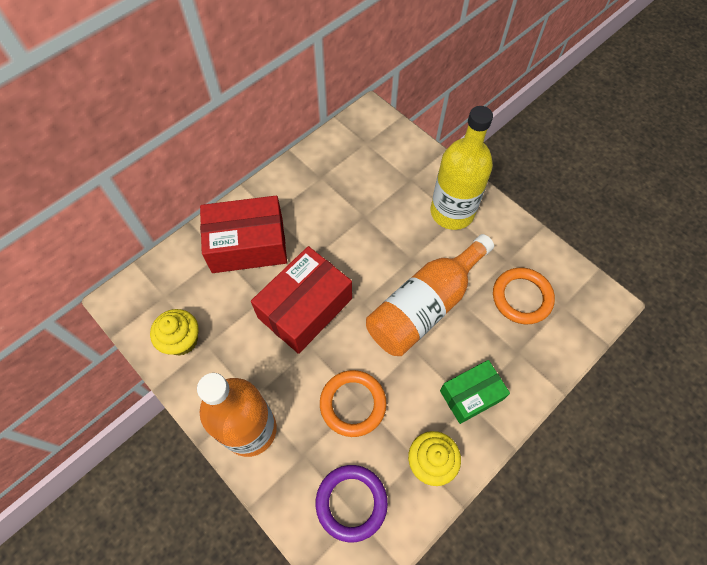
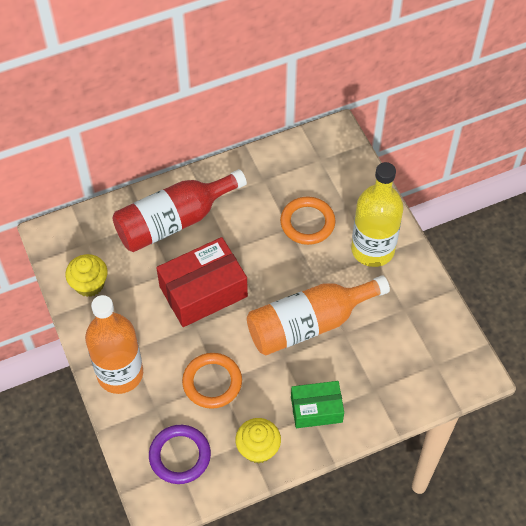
camera: 20 degrees right, 5 degrees down
red box [200,196,287,273] -> red bottle [113,169,247,252]
orange ring [493,268,555,324] -> orange ring moved to [280,197,335,245]

